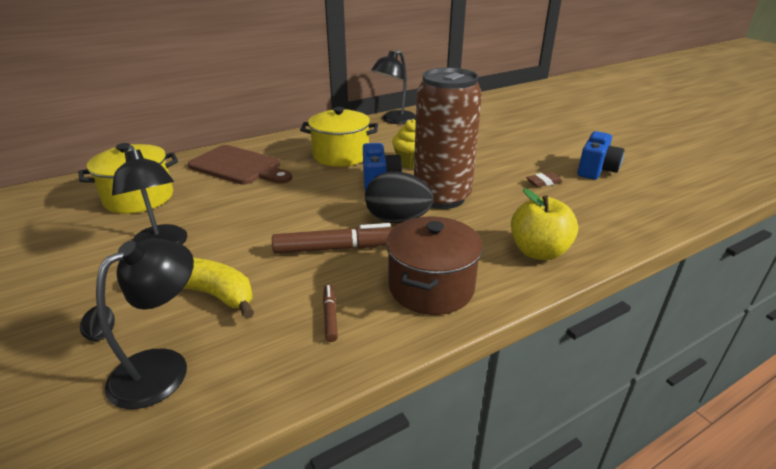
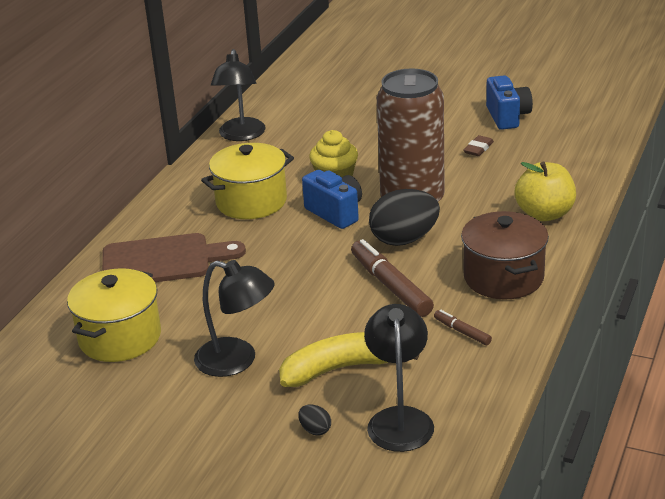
camera: 35 degrees left, 0 degrees up
brown marker [272,223,394,254] -> brown marker turned 75 degrees counterclockwise [351,239,434,317]

